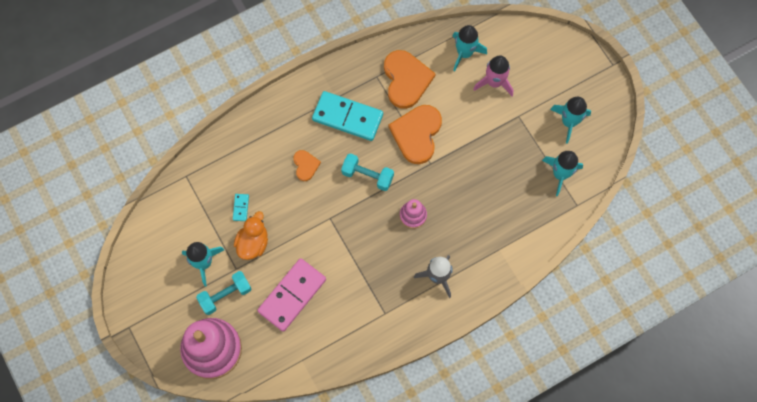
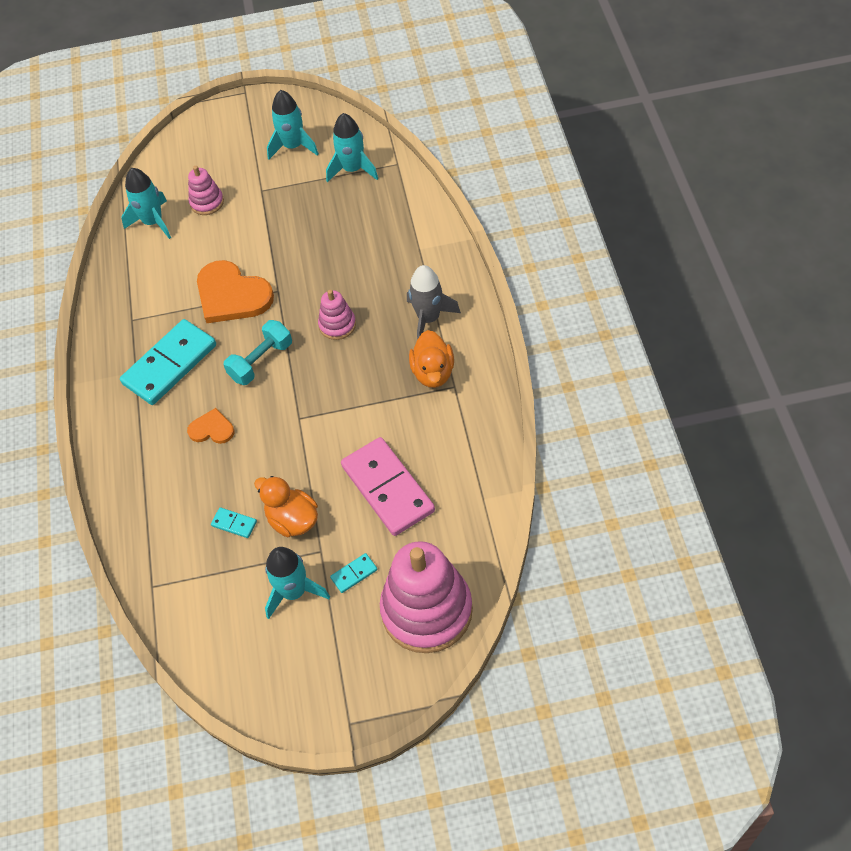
camera: 65 degrees left, 15 degrees down
turquoise dumbbell [196,271,252,315] -> turquoise domino [330,553,377,593]
orange heart [384,50,436,109] -> none
pink rocket [473,55,513,96] -> pink stacking toy [188,166,224,215]
none -> orange duck [409,330,454,388]

